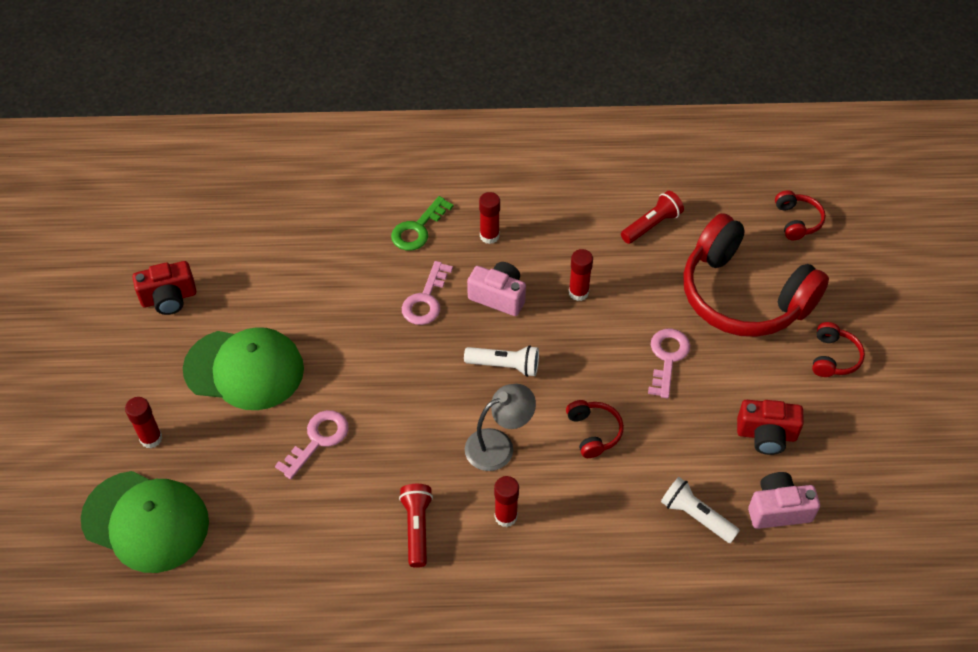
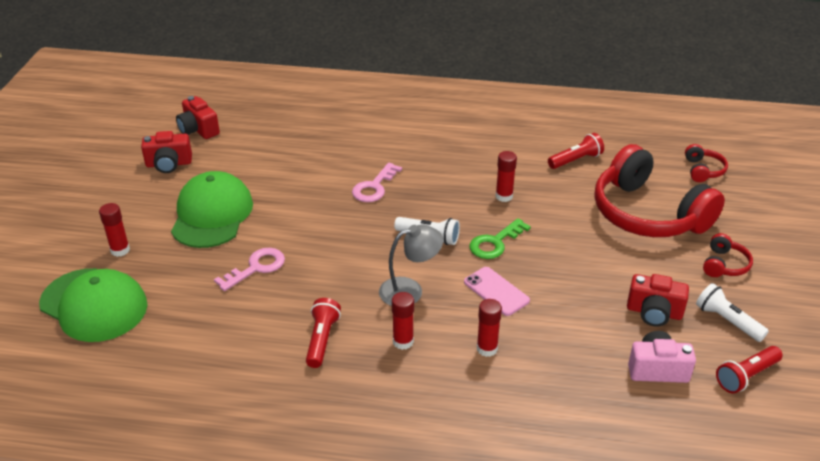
camera: 10 degrees right, 15 degrees down
green cap [183,327,304,410] -> green cap turned 105 degrees counterclockwise [171,171,253,248]
green key [391,196,453,251] -> green key moved to [469,218,531,259]
pink camera [467,262,526,316] -> none
red glue stick [479,192,500,244] -> red glue stick moved to [477,299,502,357]
red headphones [566,400,624,458] -> pink phone [464,267,530,316]
pink key [648,329,690,399] -> none
white flashlight [661,477,740,543] -> white flashlight moved to [696,283,769,342]
none -> red camera [176,96,220,139]
none -> red flashlight [716,346,783,393]

